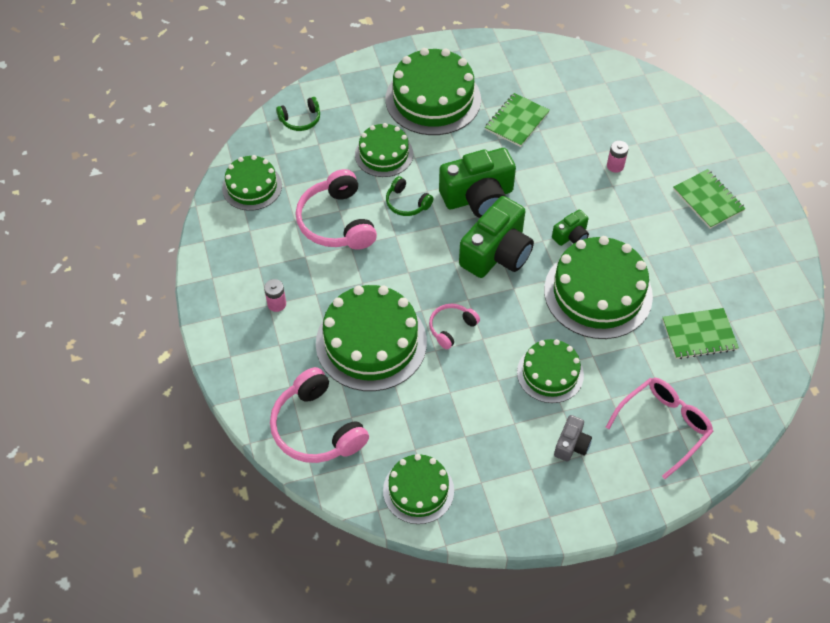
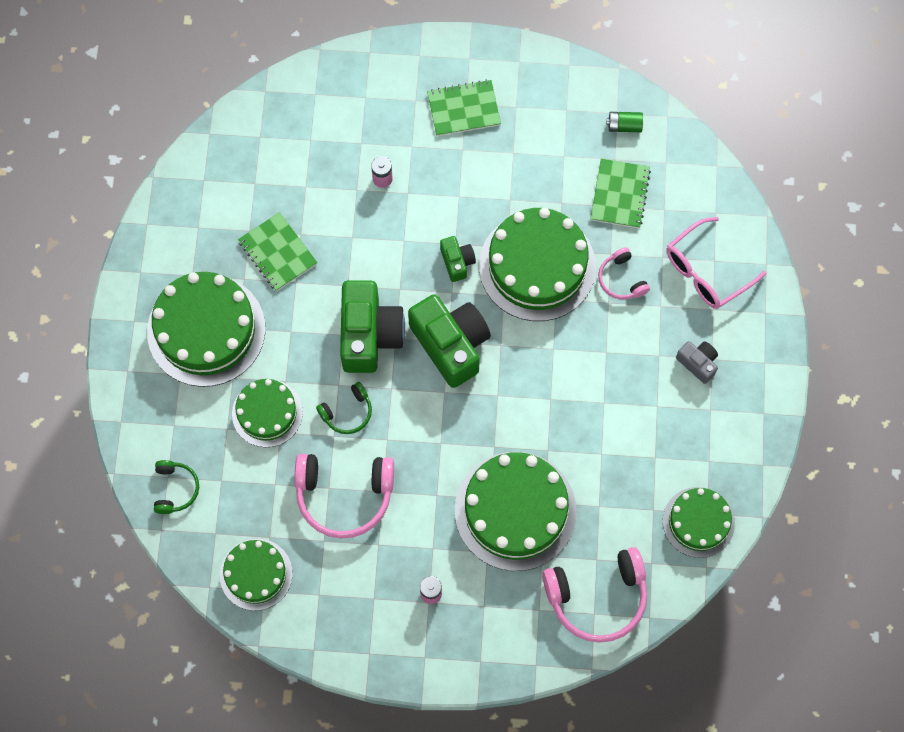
camera: 70 degrees left, 15 degrees up
pink headphones [429,304,480,349] -> pink headphones moved to [598,247,650,300]
green cake [517,339,584,403] -> none
pink glasses [606,378,714,479] -> pink glasses turned 105 degrees counterclockwise [667,217,767,309]
none -> green battery [607,112,643,132]

